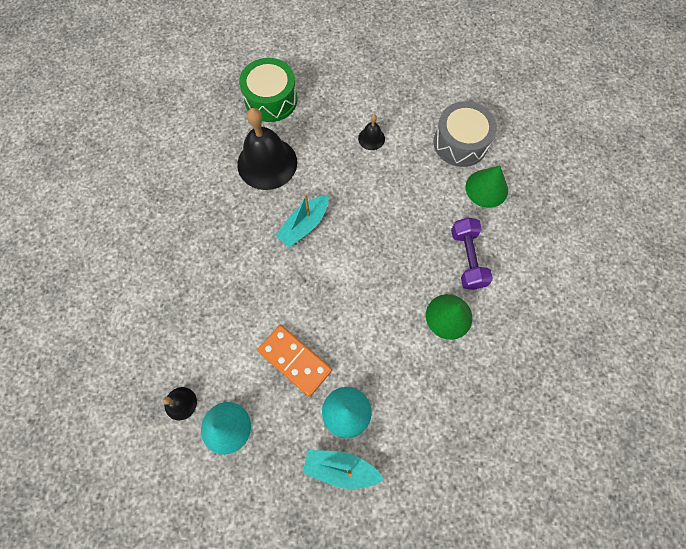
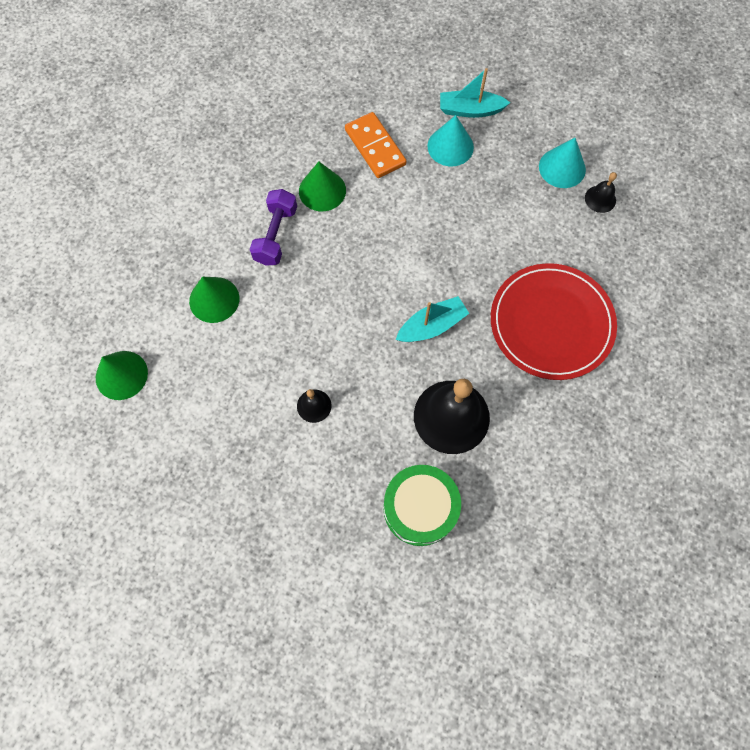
camera: 160 degrees left, 0 degrees up
orange domino [257,325,332,397] -> orange domino moved to [345,112,406,178]
turquoise boat [303,450,384,489] -> turquoise boat turned 150 degrees clockwise [440,68,510,118]
grey drum [434,101,497,167] -> none
none -> green cone [96,351,148,400]
none -> red plate [491,263,617,380]

